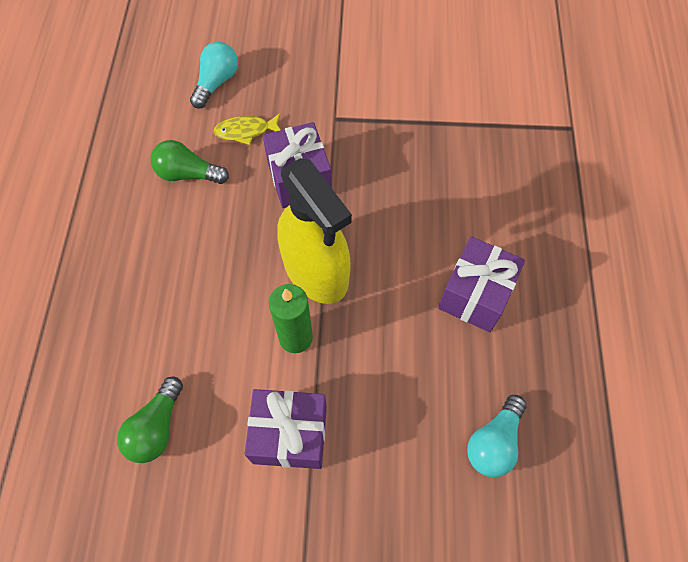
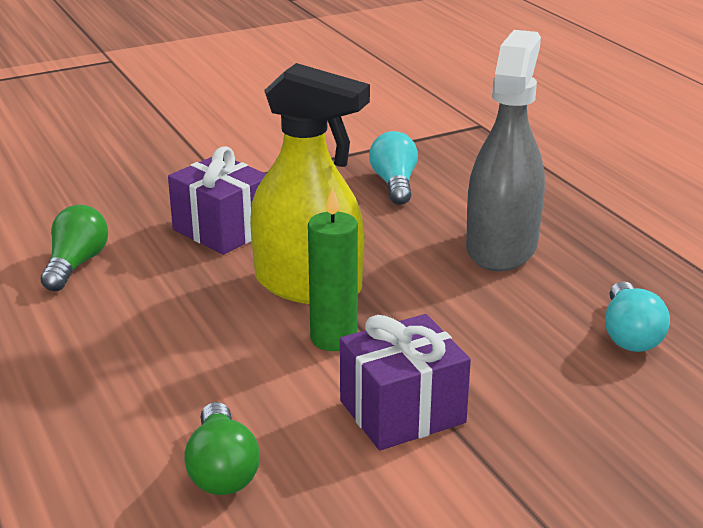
camera: 30 degrees left, 35 degrees down
green light bulb [150,140,229,184] -> green light bulb turned 120 degrees clockwise [41,205,108,291]
turquoise light bulb [190,42,238,109] -> turquoise light bulb moved to [369,131,418,205]
yellow fish [213,113,280,145] -> none
purple gift [438,236,525,332] -> grey spray bottle [466,30,545,272]

